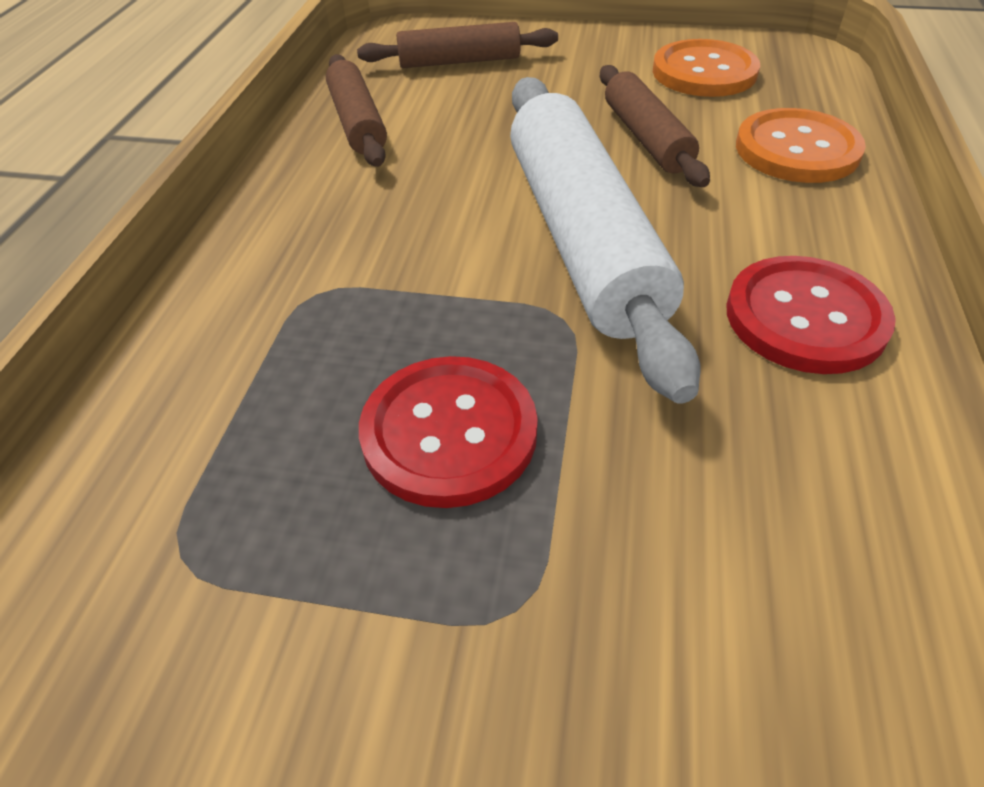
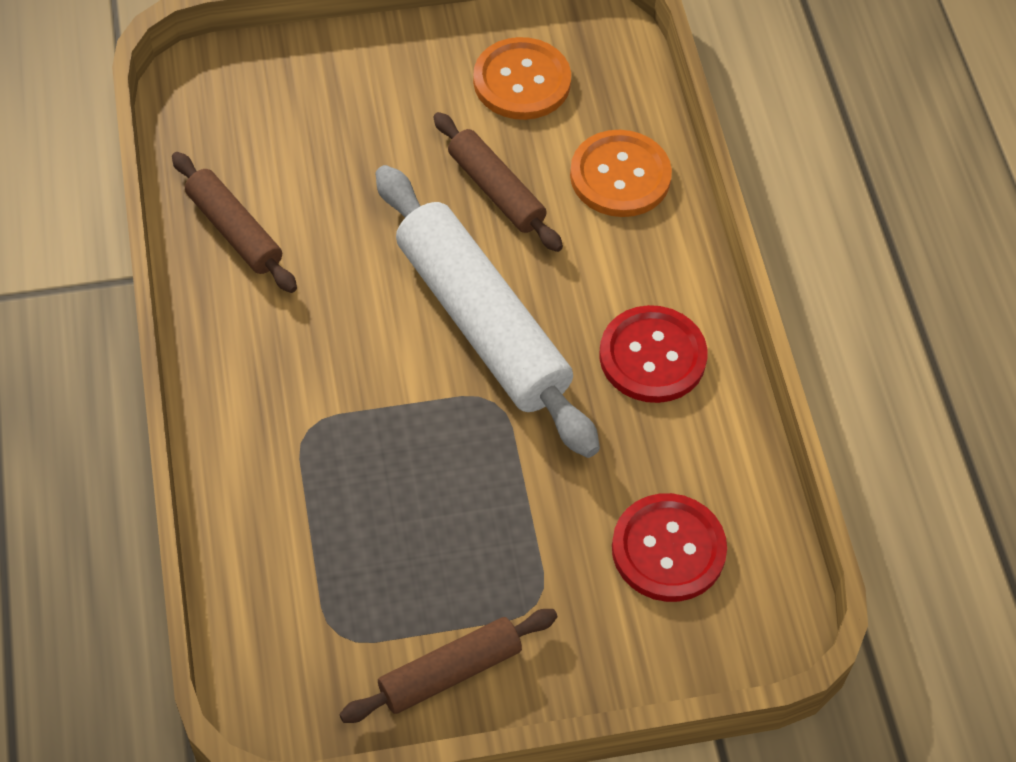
camera: 25 degrees left, 10 degrees up
brown rolling pin [357,22,558,68] -> brown rolling pin moved to [339,609,558,723]
red button [359,356,538,508] -> red button moved to [612,493,727,602]

